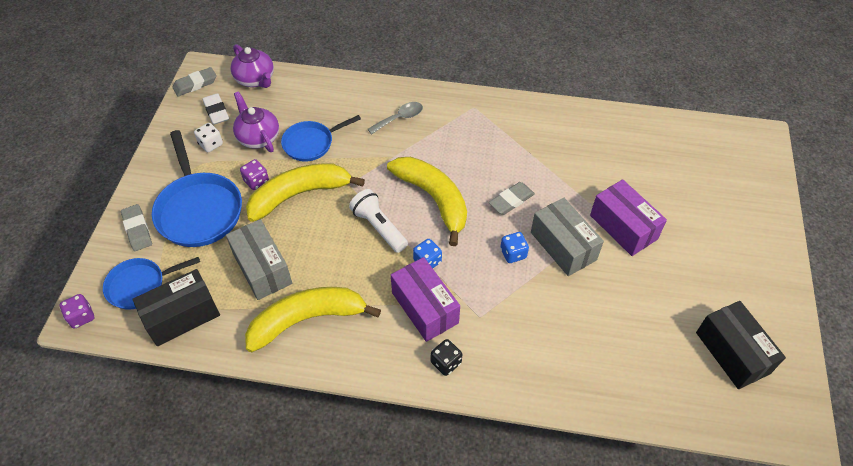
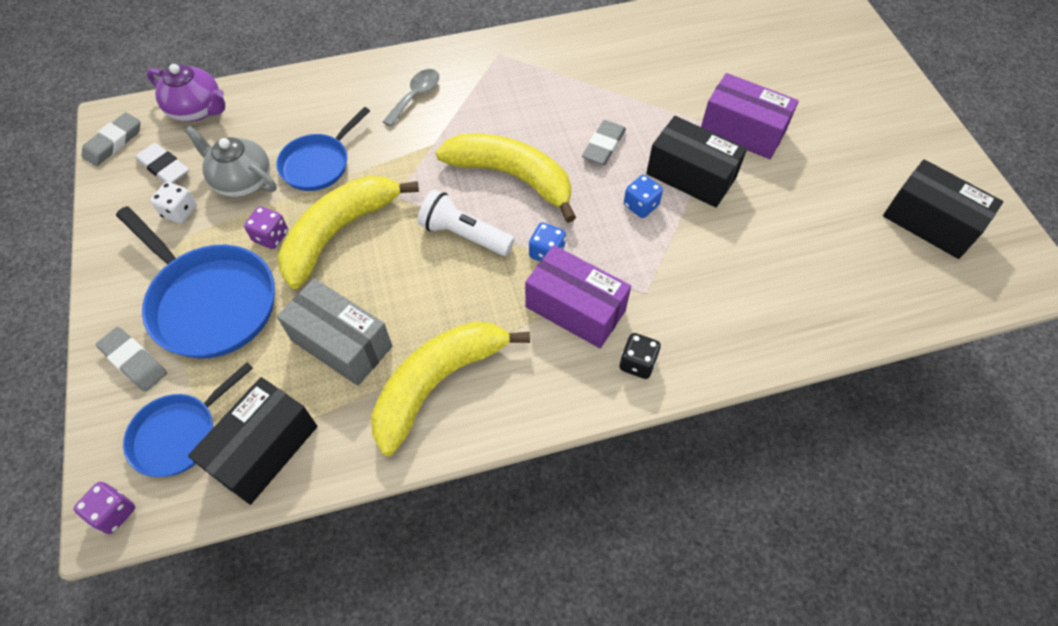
camera: 25 degrees left, 5 degrees up
purple teapot [233,91,279,152] -> grey teapot [184,126,277,197]
grey box [531,198,604,276] -> black box [646,116,747,208]

